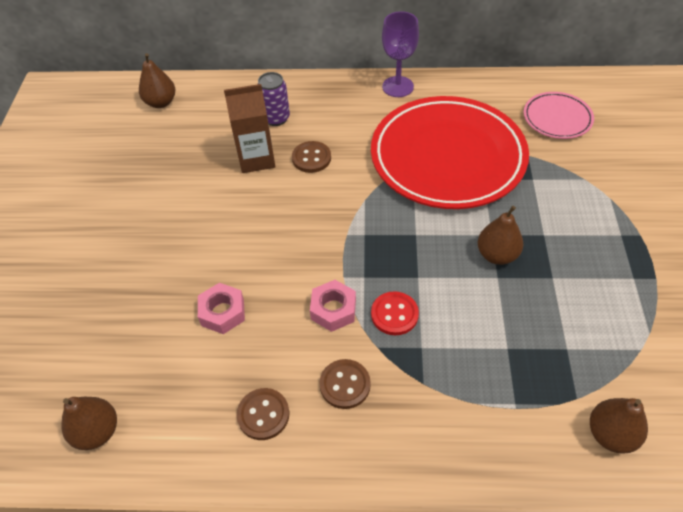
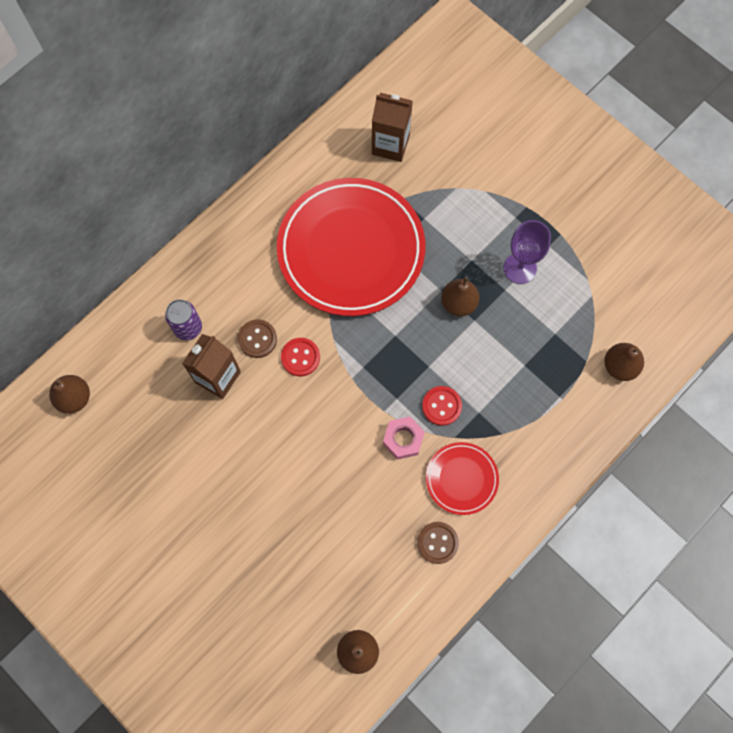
camera: 50 degrees left, 20 degrees up
pink nut [198,283,245,334] -> none
brown button [319,359,371,409] -> red plate [426,442,499,515]
purple goblet [382,11,419,97] -> purple goblet moved to [504,220,551,284]
pink plate [523,92,594,139] -> brown carton [372,93,413,162]
none -> red button [281,338,320,376]

